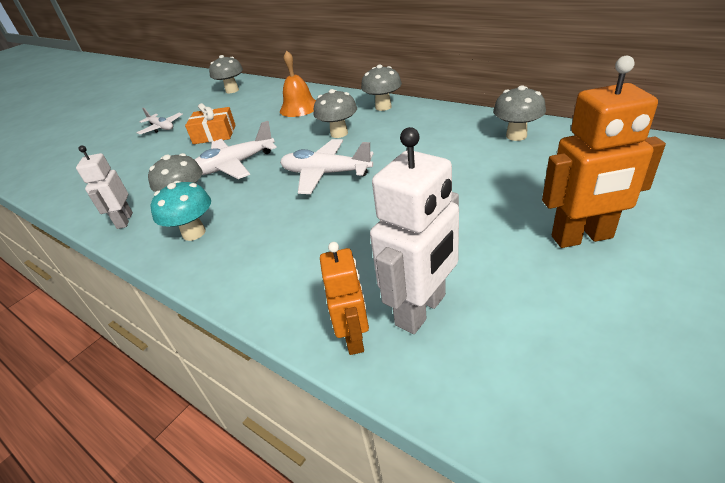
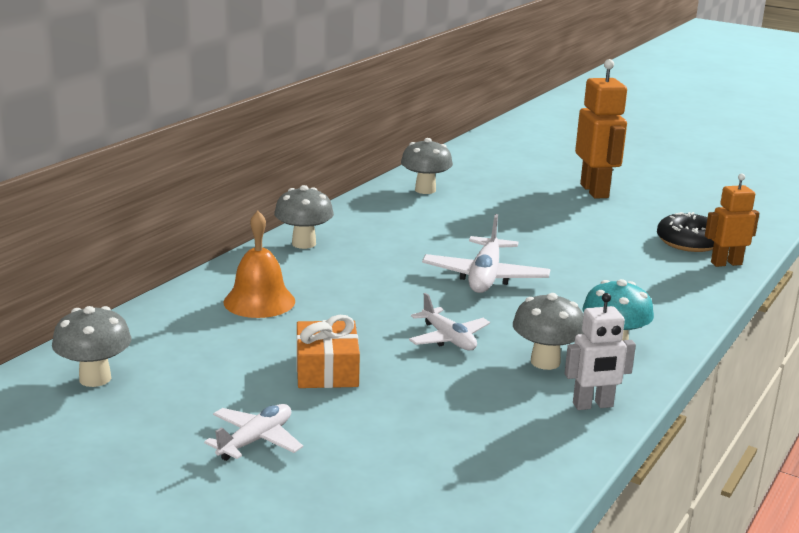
camera: 100 degrees left, 15 degrees down
white plane [194,121,277,179] -> white plane [409,293,490,350], size x0.64
grey mushroom [314,89,357,138] -> none
white robot [370,127,459,334] -> black donut [657,212,714,252]

